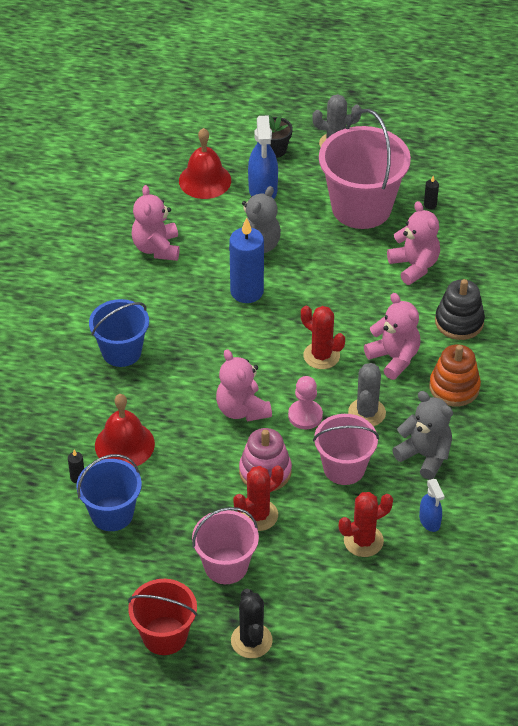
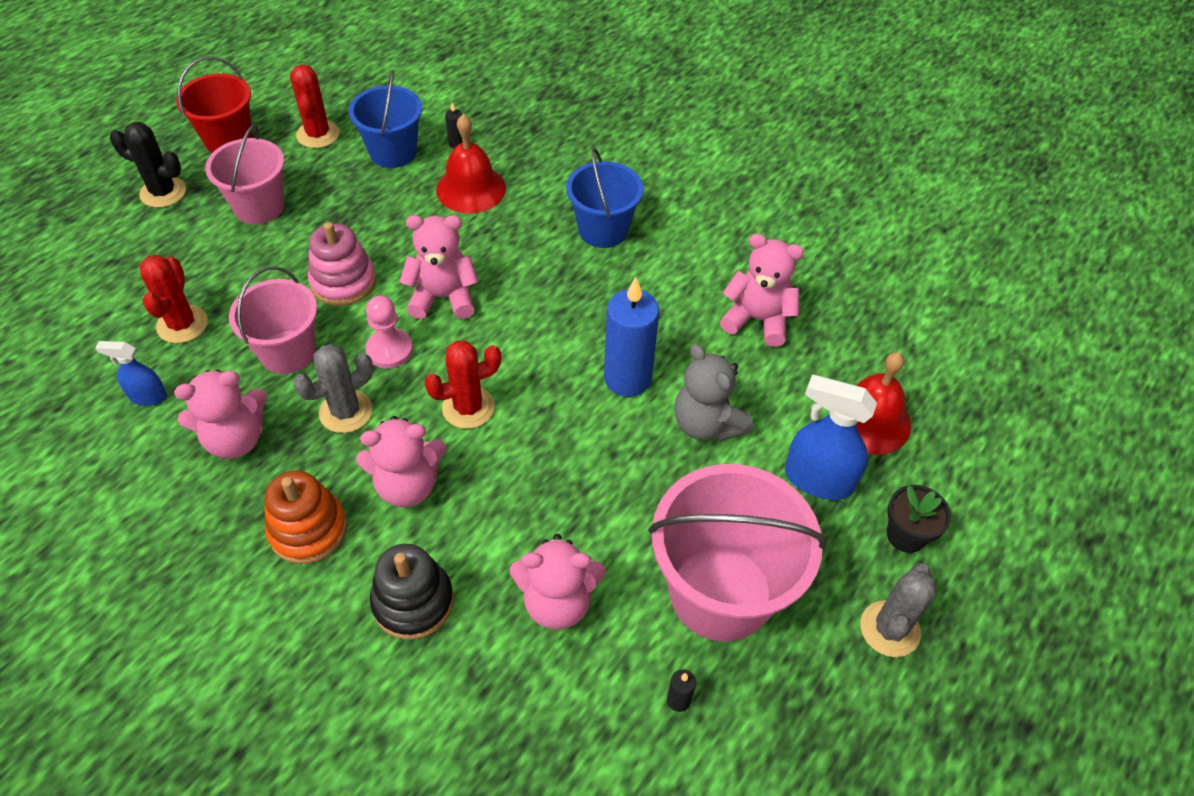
camera: 115 degrees right, 5 degrees up
red cactus [234,465,283,531] -> red cactus moved to [290,64,340,148]
grey cactus [348,363,386,426] -> grey cactus turned 75 degrees counterclockwise [293,344,373,433]
grey teddy bear [392,391,453,480] -> pink teddy bear [174,370,267,459]

